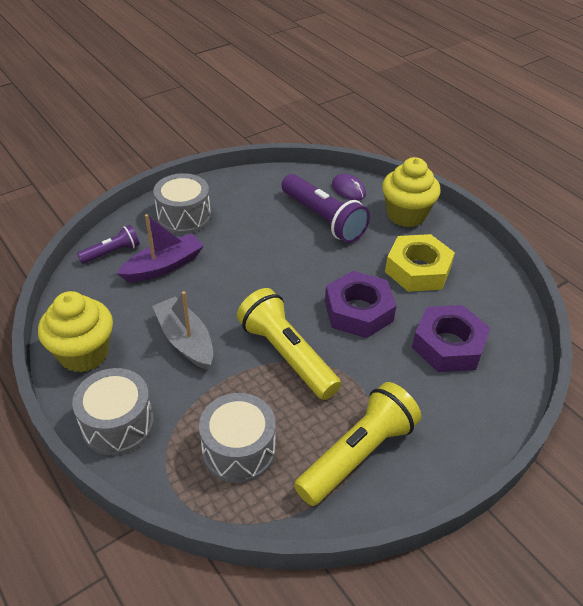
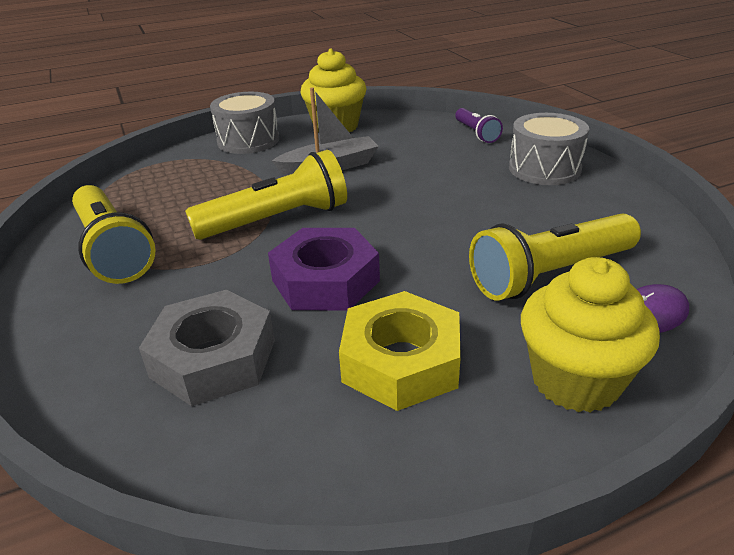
camera: 105 degrees right, 10 degrees down
purple boat [117,214,204,282] -> none
grey drum [199,393,276,483] -> none
purple flashlight [282,174,370,243] -> yellow flashlight [469,214,641,301]
purple nut [412,305,490,372] -> grey nut [139,290,275,406]

